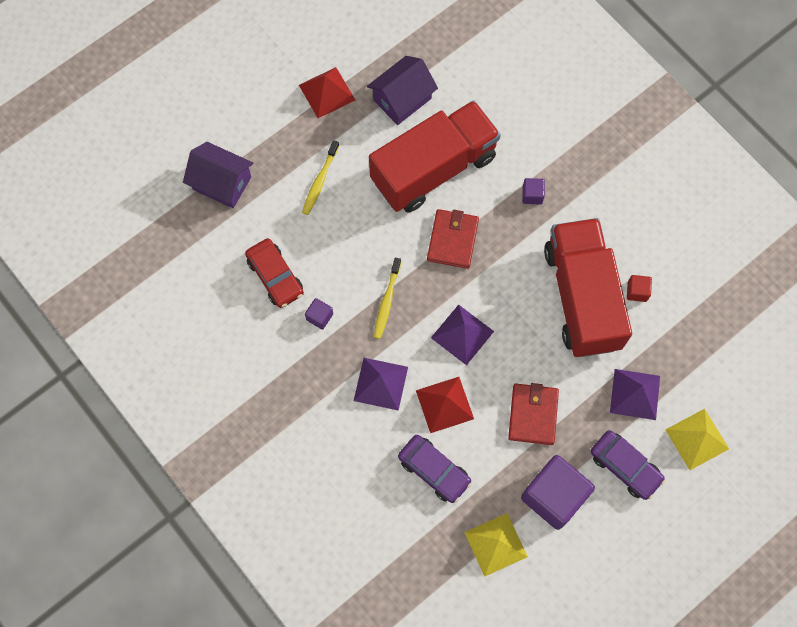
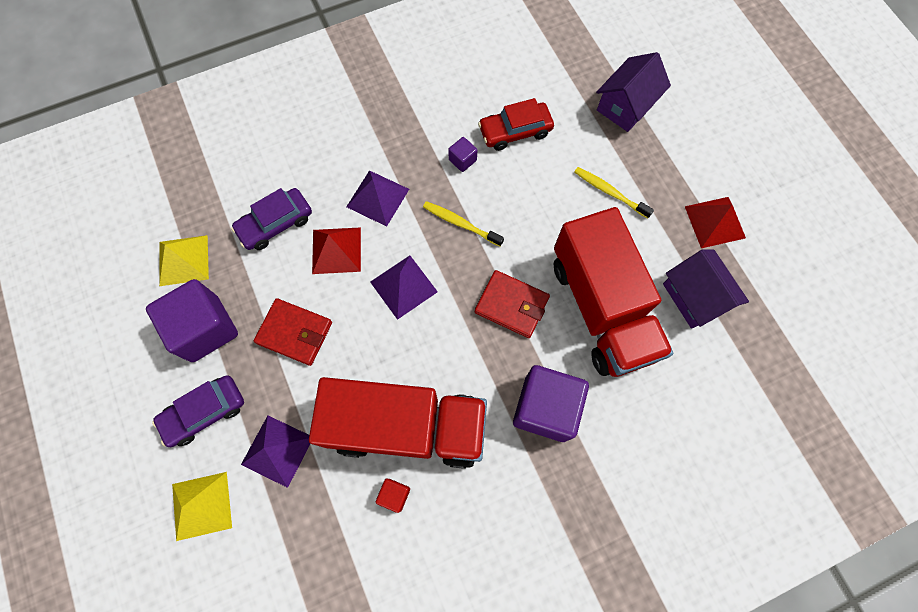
camera: 105 degrees right, 0 degrees up
purple cube [522,178,545,205] -> purple cube [513,365,589,442], size x2.30

